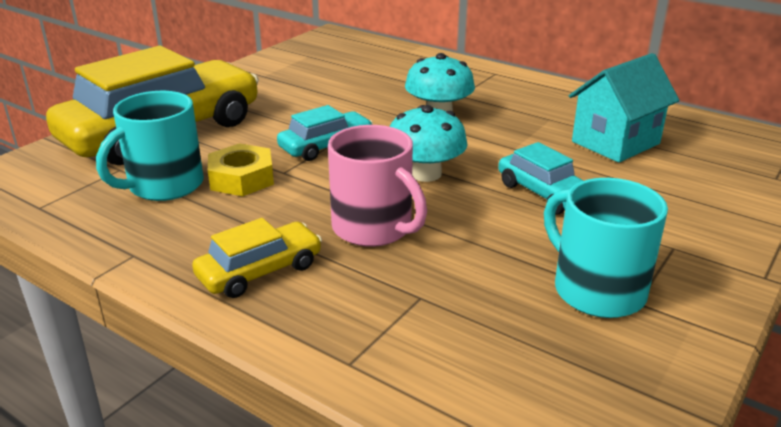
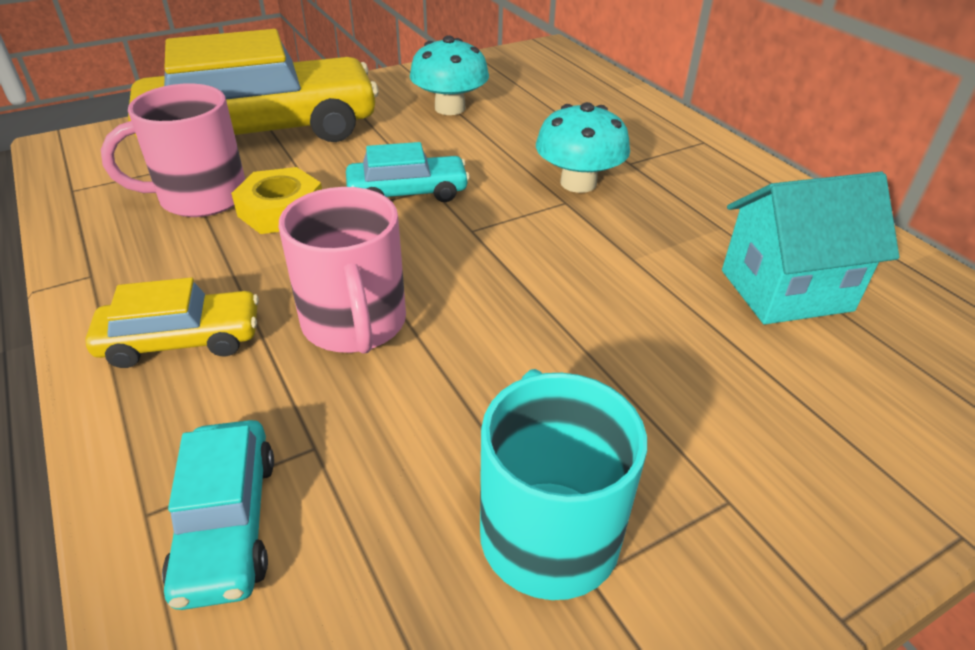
camera: 25 degrees right, 10 degrees up
turquoise mug [96,91,204,201] -> pink mug [101,84,245,217]
turquoise mushroom [390,105,468,182] -> turquoise mushroom moved to [410,35,489,115]
turquoise car [498,142,584,215] -> turquoise car moved to [162,420,274,610]

